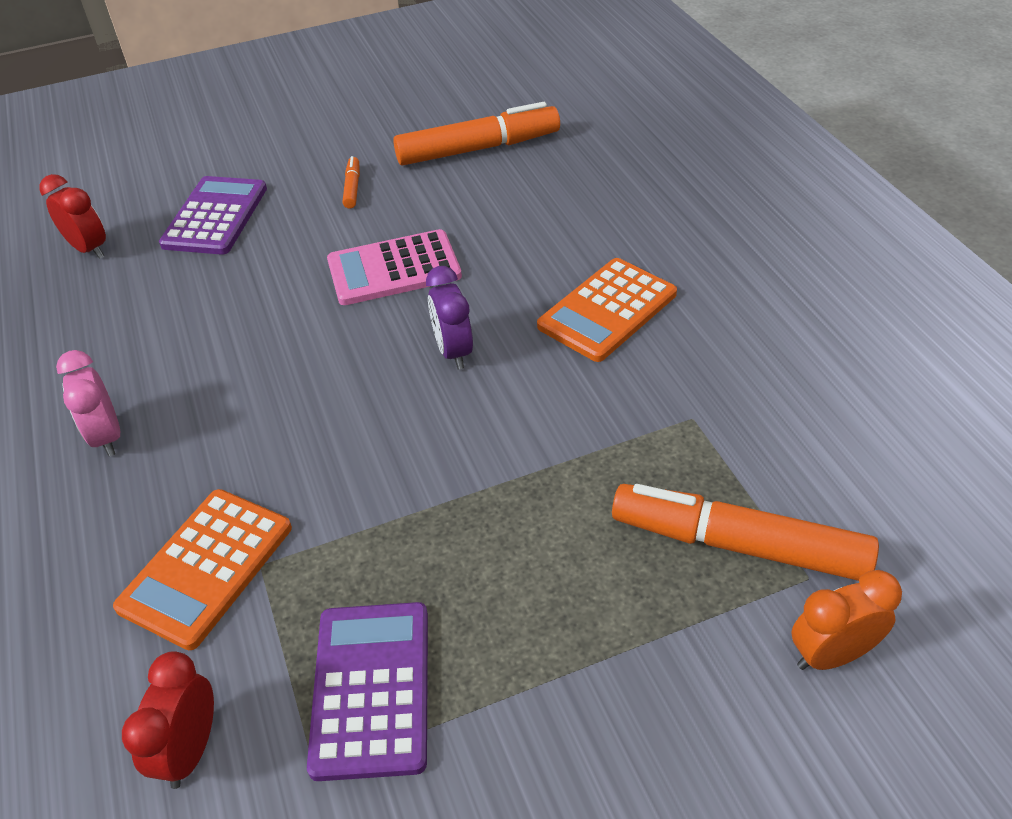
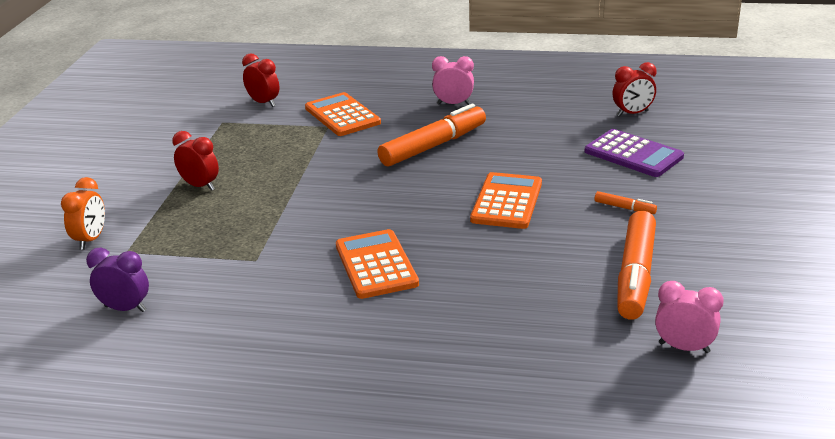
camera: 120 degrees right, 15 degrees down
purple calculator [307,602,428,781] -> none
pink calculator [327,229,462,305] -> orange calculator [470,172,542,229]
purple clock [426,266,473,369] -> purple clock moved to [86,248,149,312]
orange marker [612,484,879,581] -> orange marker moved to [377,104,486,167]
none -> red clock [172,131,219,191]
none -> pink clock [655,281,724,353]

